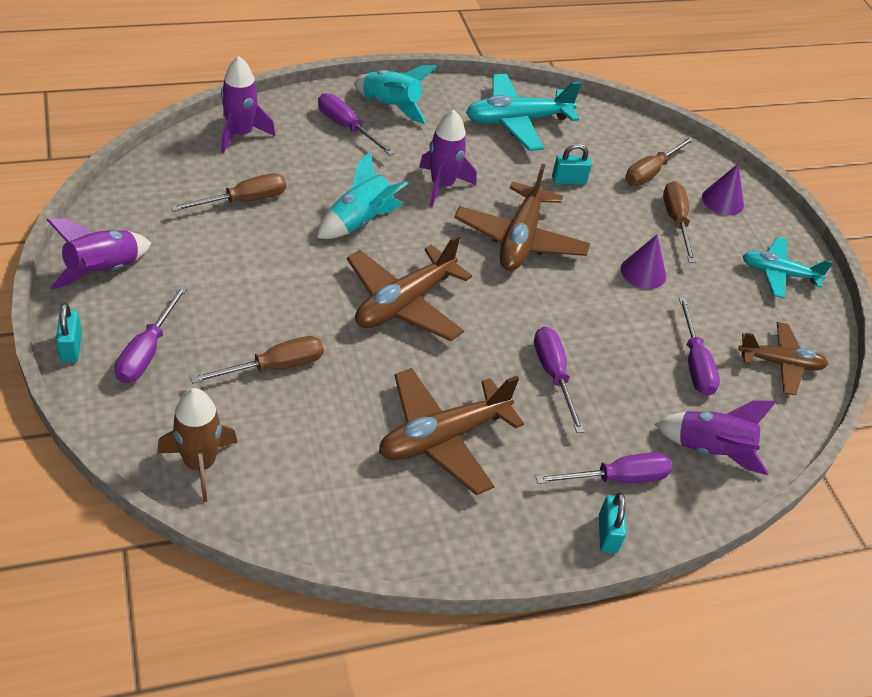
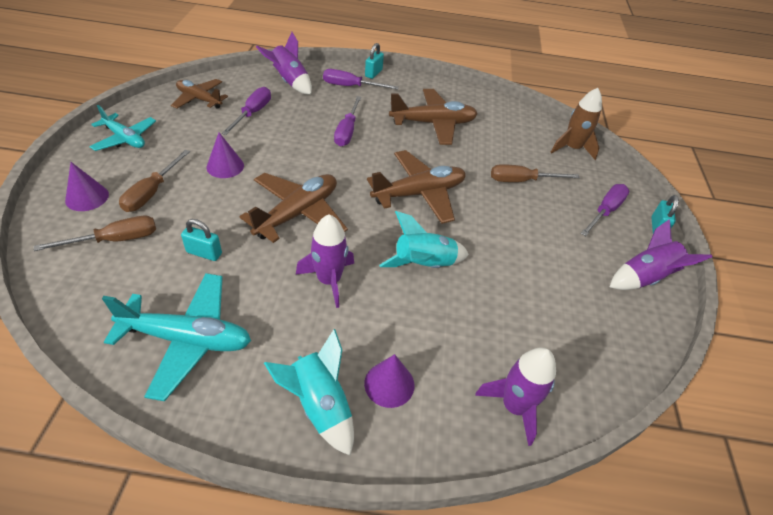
camera: 155 degrees left, 0 degrees up
brown screwdriver [170,173,286,212] -> none
purple screwdriver [318,93,395,155] -> purple cone [364,354,414,408]

